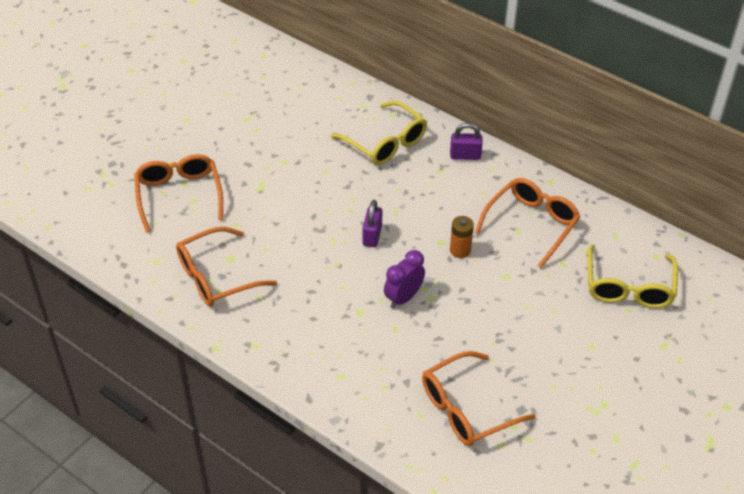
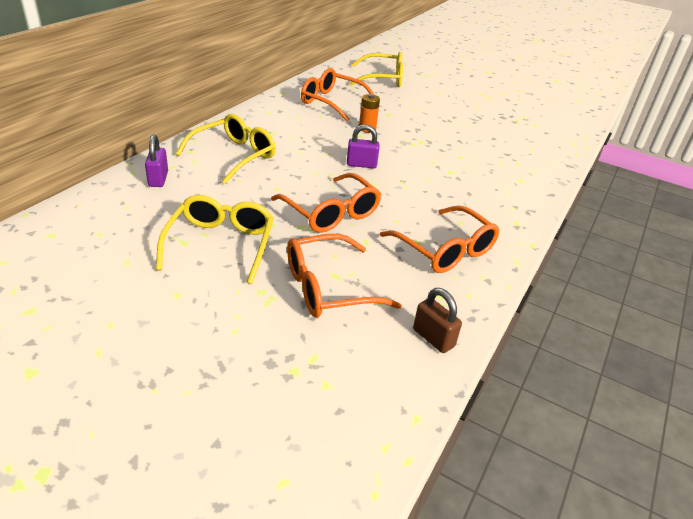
camera: 100 degrees left, 10 degrees down
purple clock [384,250,425,309] -> none
orange glasses [422,351,536,446] -> orange glasses moved to [271,173,381,233]
purple padlock [450,123,483,160] -> purple padlock moved to [145,135,168,187]
none -> yellow glasses [156,195,274,284]
none -> brown padlock [413,288,462,353]

